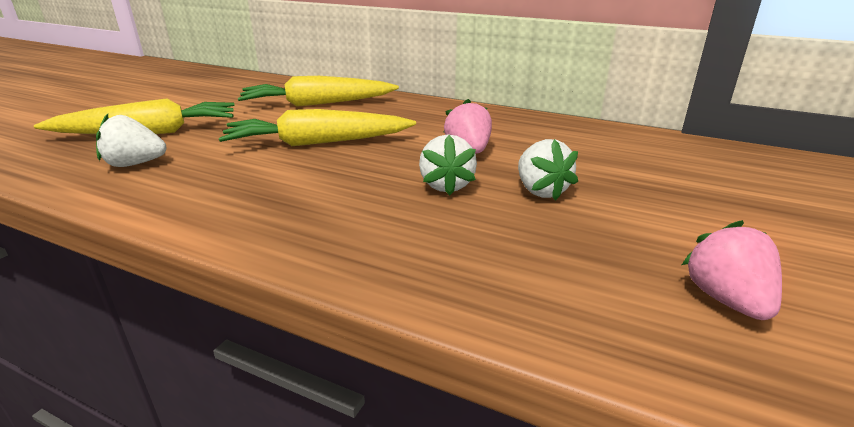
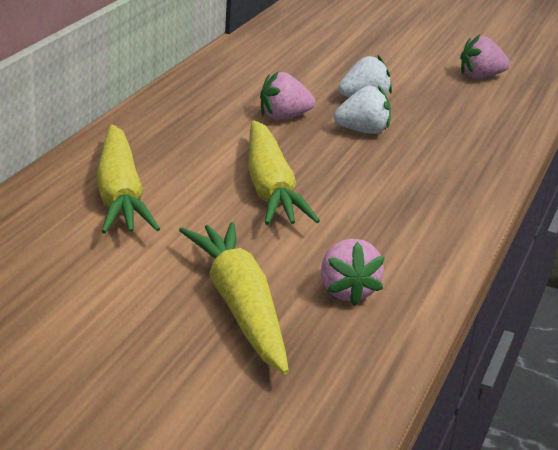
camera: 95 degrees left, 0 degrees up
white strawberry [96,114,166,167] -> pink strawberry [321,239,385,306]

